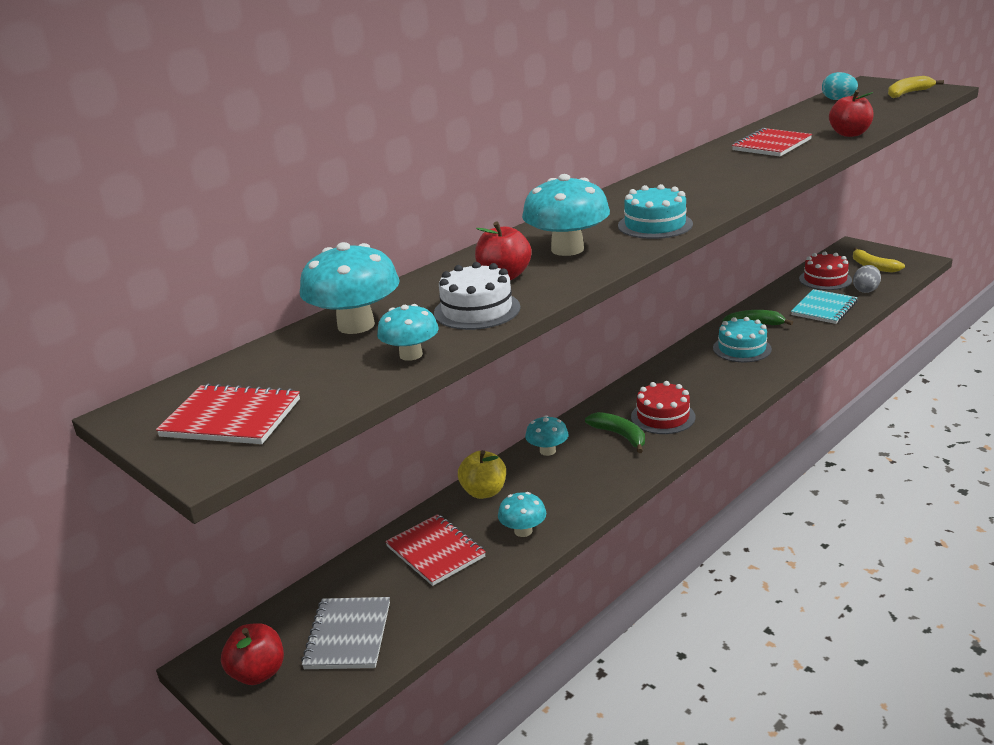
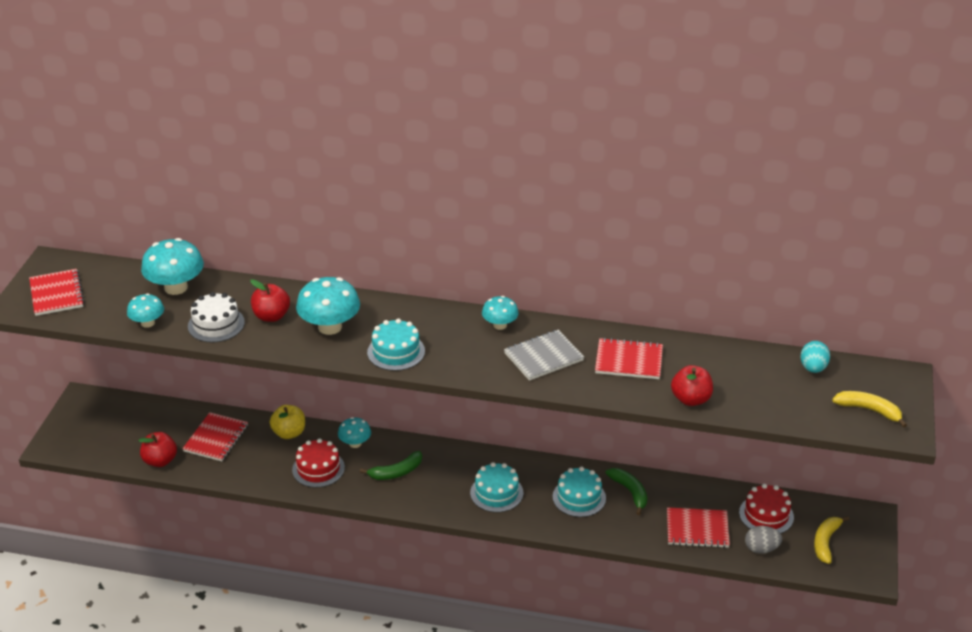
camera: 55 degrees right, 10 degrees up
red apple [221,623,284,685] -> red apple moved to [139,432,177,467]
grey notebook [301,597,390,669] -> grey notebook moved to [504,330,584,381]
turquoise mushroom [498,492,546,537] -> turquoise mushroom moved to [482,296,519,330]
green banana [585,412,645,453] -> green banana turned 45 degrees clockwise [360,451,422,480]
red cake [631,381,695,434] -> red cake moved to [292,438,345,488]
turquoise notebook [791,289,858,324] -> red notebook [667,507,730,548]
none -> turquoise cake [470,462,523,512]

